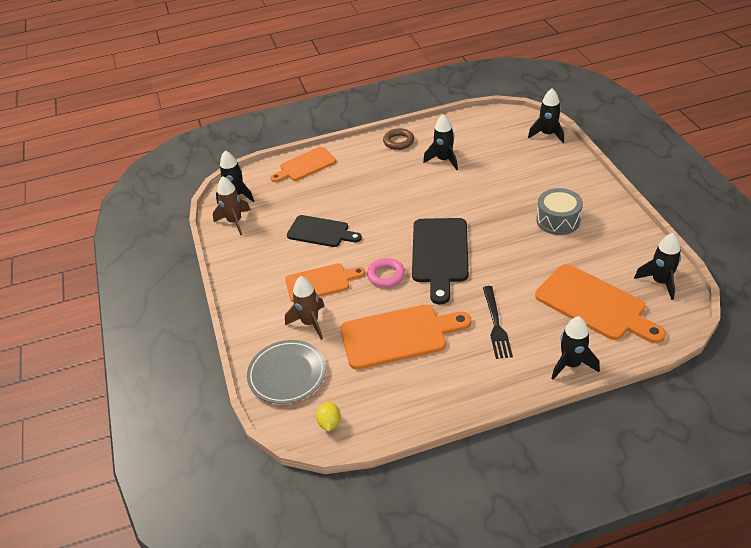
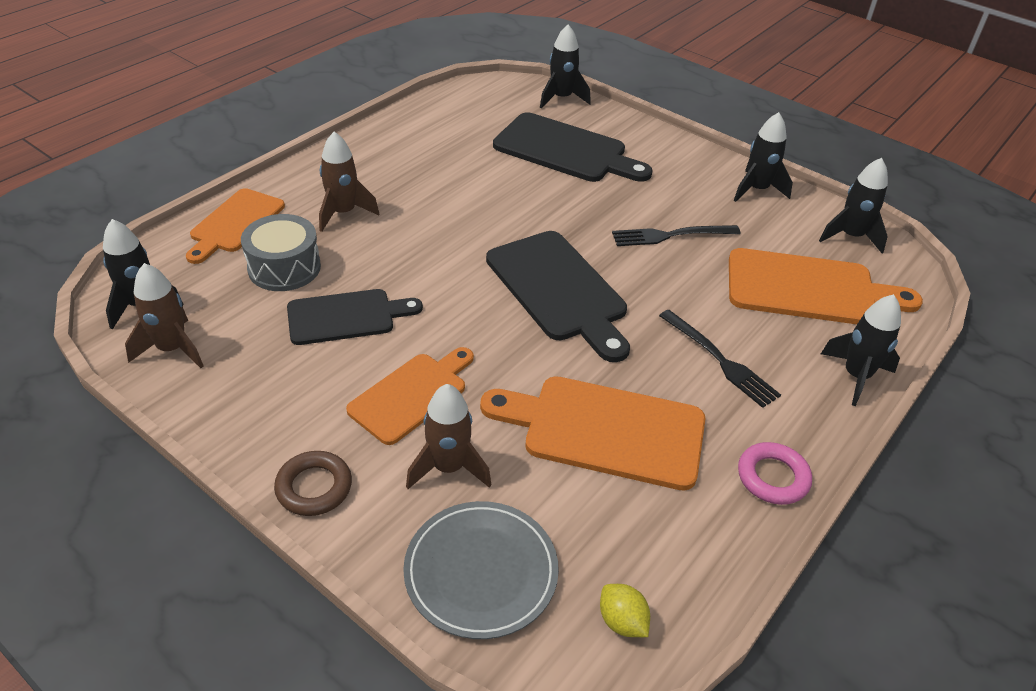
camera: 40 degrees left, 0 degrees up
orange cutting board [340,304,472,370] -> orange cutting board turned 120 degrees counterclockwise [480,376,705,491]
pink ring [367,258,405,287] -> pink ring moved to [738,442,812,505]
brown ring [383,128,414,150] -> brown ring moved to [274,451,352,516]
black rocket [423,114,458,170] -> black rocket moved to [734,112,793,202]
grey drum [536,188,583,235] -> grey drum moved to [241,214,321,291]
none -> brown rocket [319,132,379,232]
none -> black cutting board [493,112,653,182]
none -> black fork [612,225,741,246]

